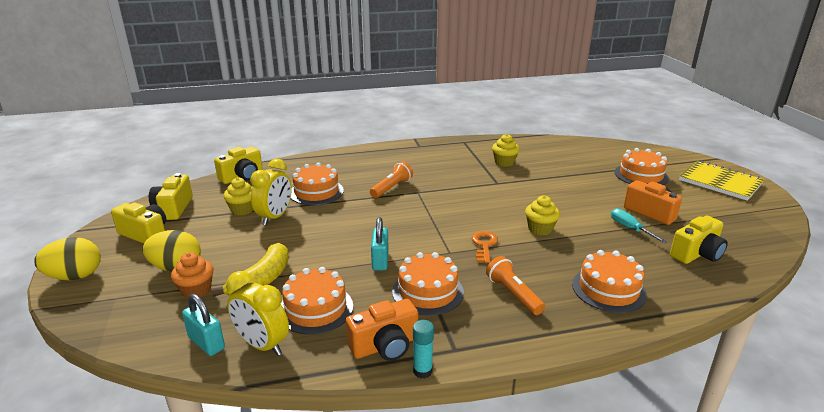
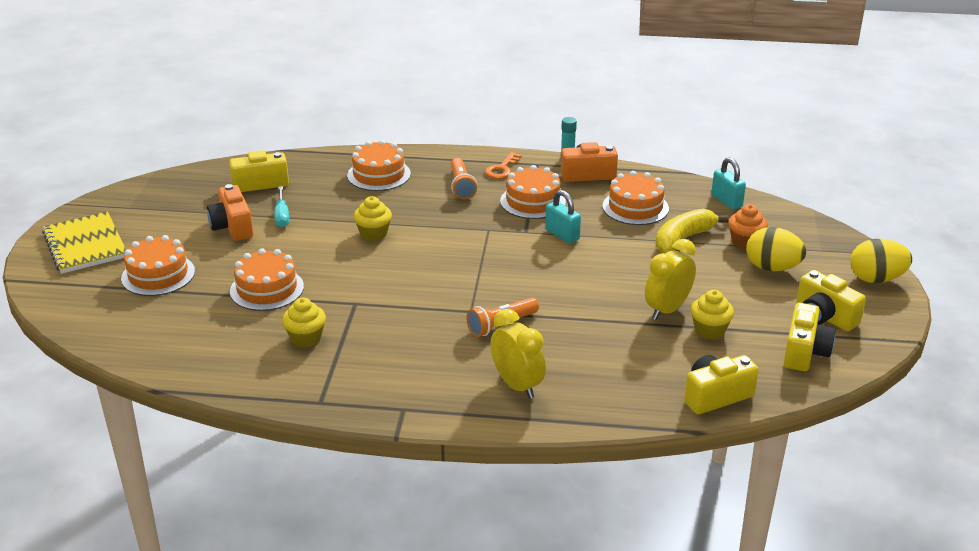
camera: 160 degrees left, 5 degrees up
yellow clock [226,271,289,356] -> yellow clock moved to [491,309,546,399]
orange cake [291,163,344,205] -> orange cake moved to [230,248,304,311]
turquoise padlock [371,217,389,271] -> turquoise padlock turned 60 degrees counterclockwise [545,190,581,244]
orange key [472,231,498,263] -> orange key moved to [485,152,522,179]

